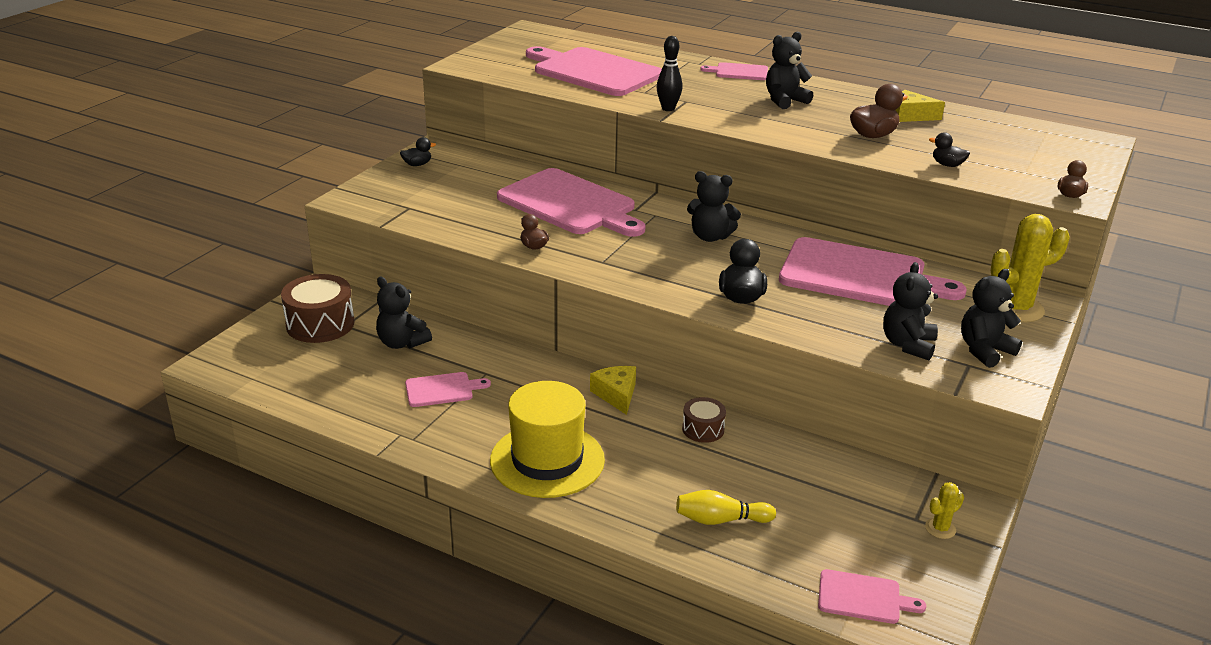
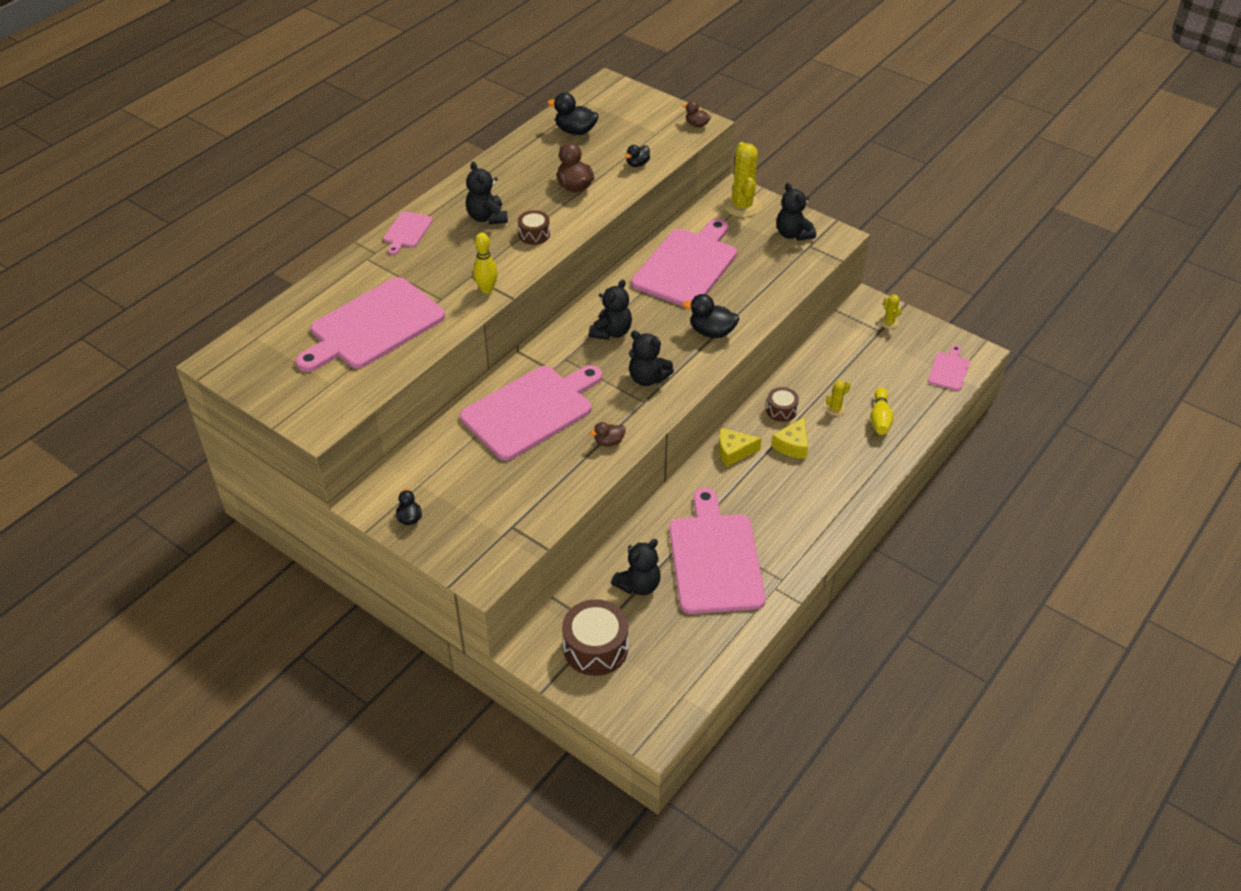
camera: 80 degrees left, 15 degrees up
pink cutting board [405,372,491,407] -> pink cutting board [669,488,766,614], size x2.18
yellow hat [490,381,605,498] -> none
black bowling pin [657,36,683,111] -> yellow bowling pin [473,233,498,294]
black teddy bear [883,262,938,360] -> black teddy bear moved to [629,331,674,386]
yellow cheese [896,90,945,122] -> yellow cheese moved to [771,417,808,459]
none -> brown drum [518,210,550,245]
none -> black duck [547,92,599,135]
none -> yellow cactus [826,380,851,416]

